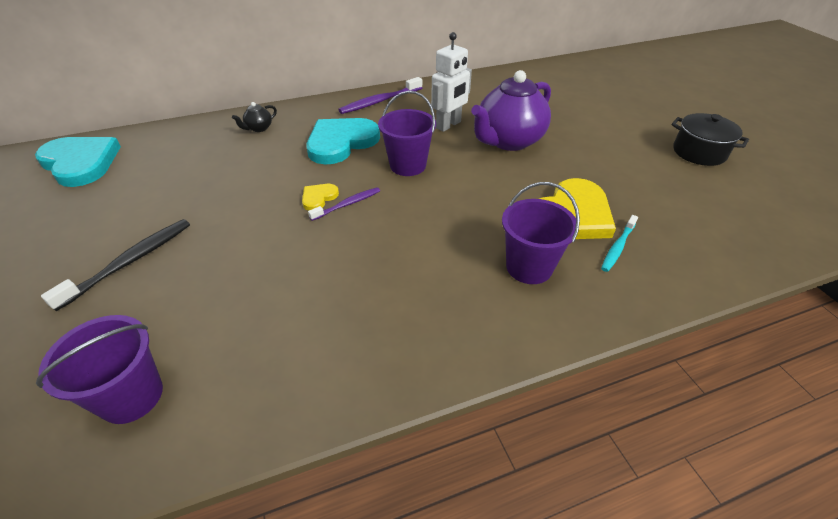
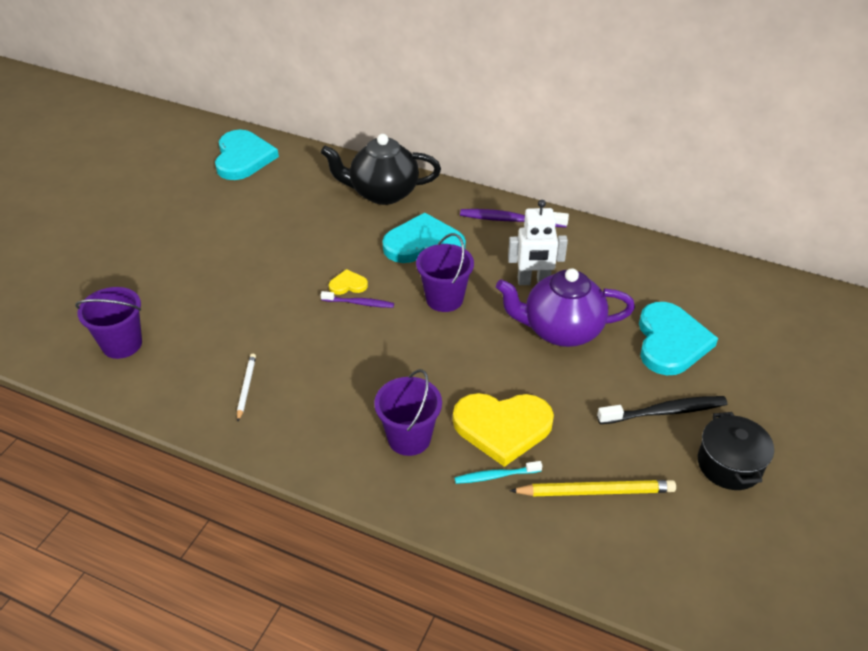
camera: 45 degrees right, 0 degrees up
black toothbrush [41,219,190,311] -> black toothbrush moved to [597,396,727,424]
black teapot [232,102,277,132] -> black teapot [321,134,441,205], size x2.45
none -> white pencil [237,354,256,421]
none -> yellow pencil [510,480,676,496]
none -> turquoise heart [639,302,718,375]

